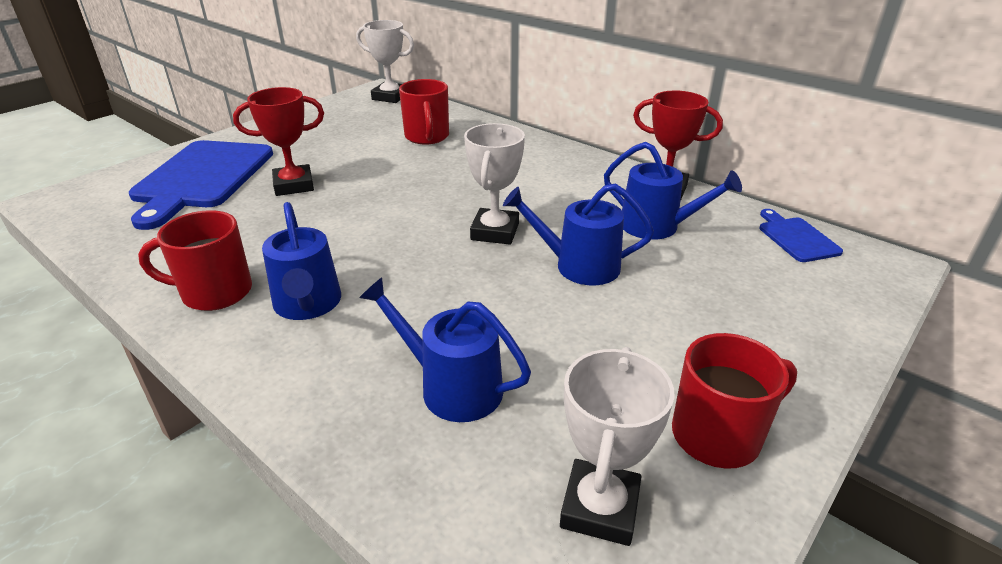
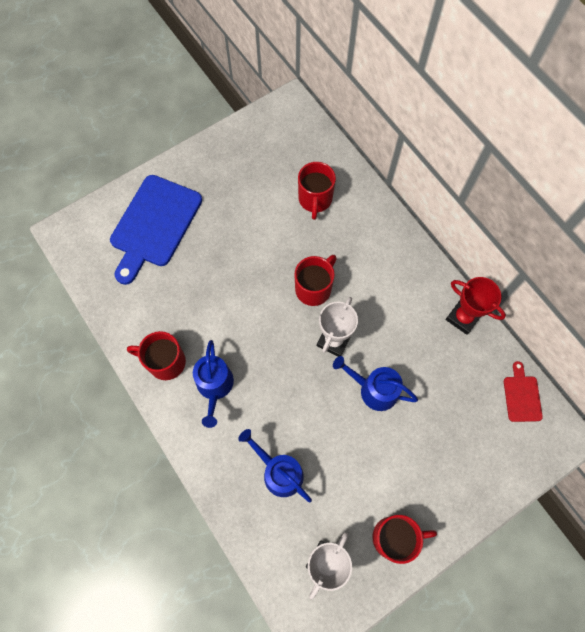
camera: 15 degrees right, 35 degrees up
red trophy [233,87,324,196] -> none
white trophy [356,20,414,103] -> none
blue watering can [604,142,742,240] -> none
blue cutting board [759,209,843,262] -> red cutting board [504,361,543,422]
none -> red mug [294,255,337,306]

